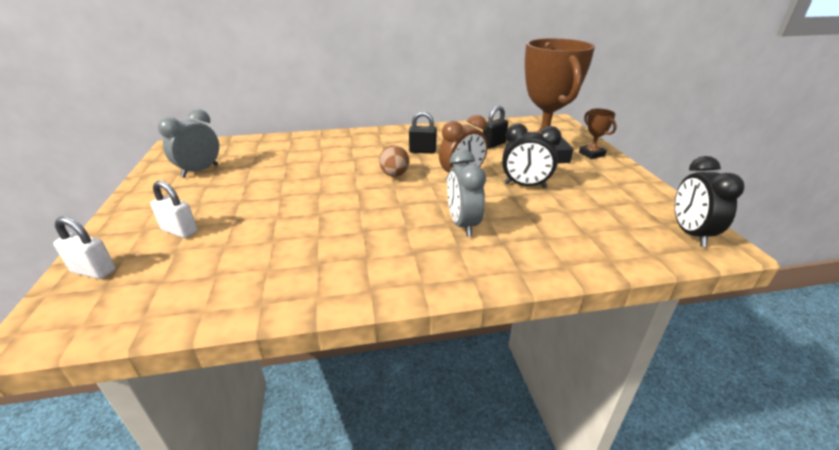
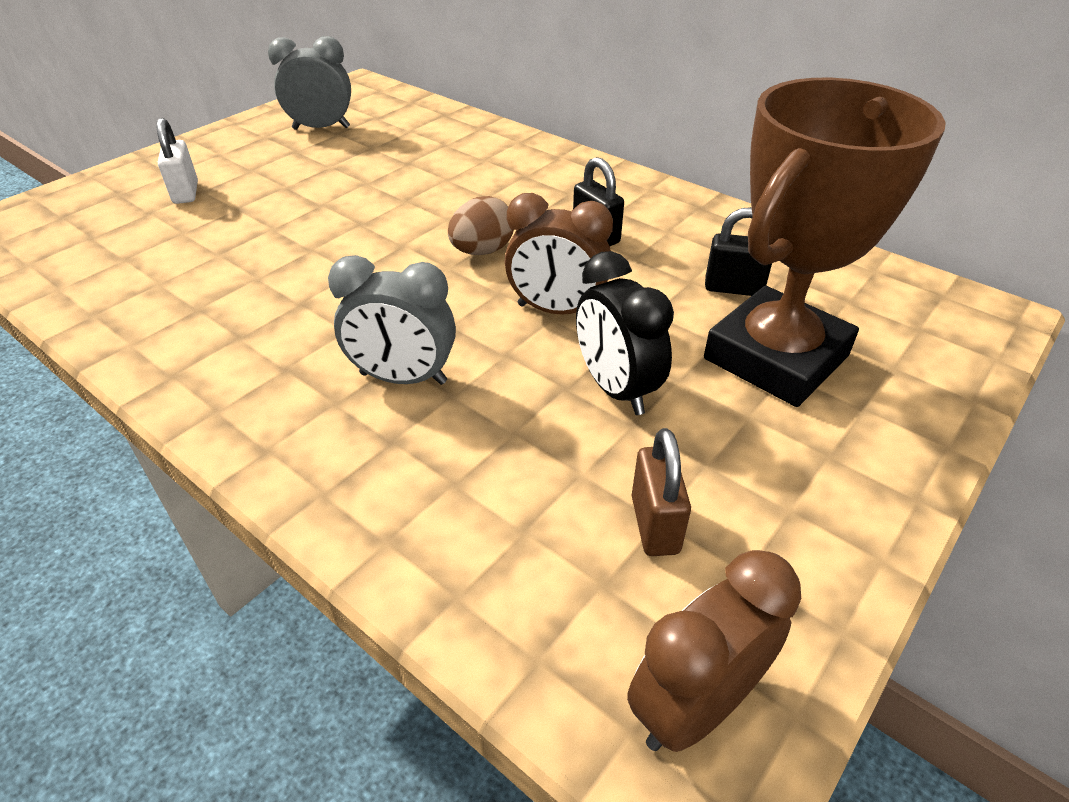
camera: 50 degrees right, 10 degrees up
white padlock [53,217,116,279] -> none
grey clock [447,149,486,237] -> grey clock turned 120 degrees counterclockwise [328,255,456,385]
brown trophy [579,109,617,159] -> none
black clock [675,156,744,247] -> brown clock [627,550,801,752]
none -> brown padlock [631,428,691,556]

